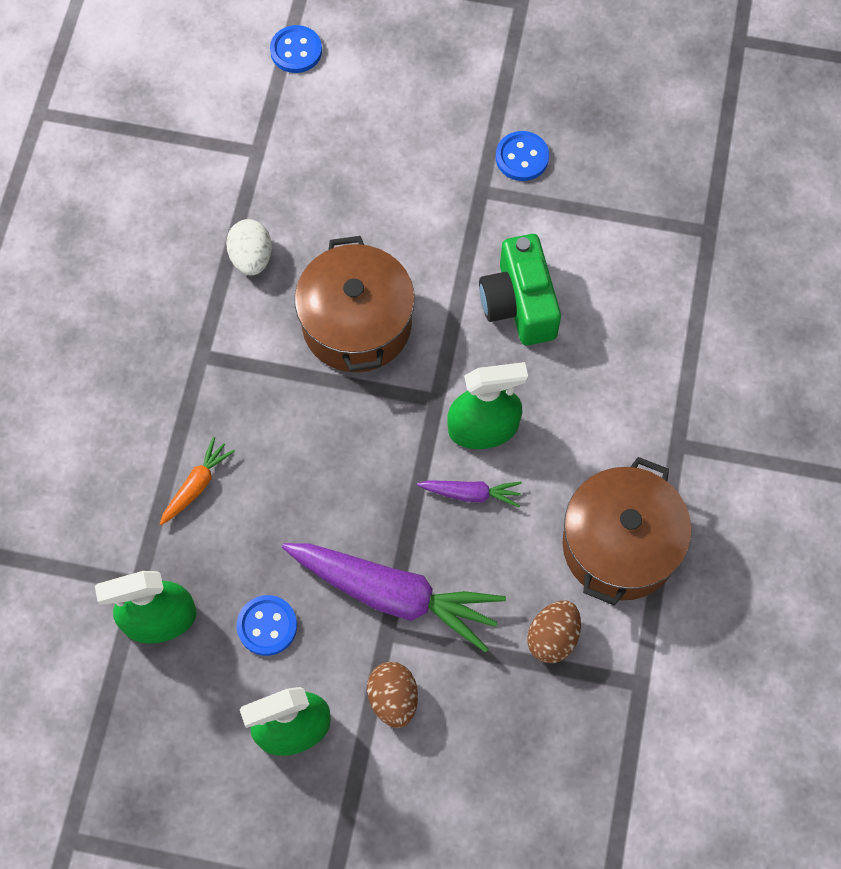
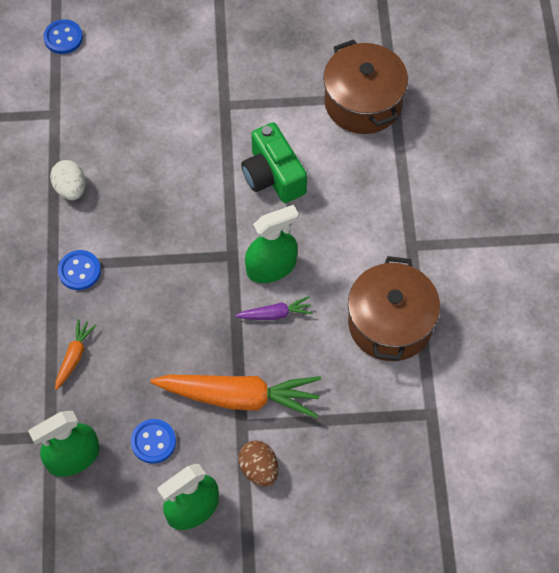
camera: 15 degrees left, 5 degrees down
purple carrot [282,543,506,653] -> orange carrot [150,375,321,418]
brown pot [295,236,415,372] -> brown pot moved to [323,39,408,134]
blue button [496,131,549,181] -> blue button moved to [58,250,101,290]
brown egg [527,601,581,663] -> none

